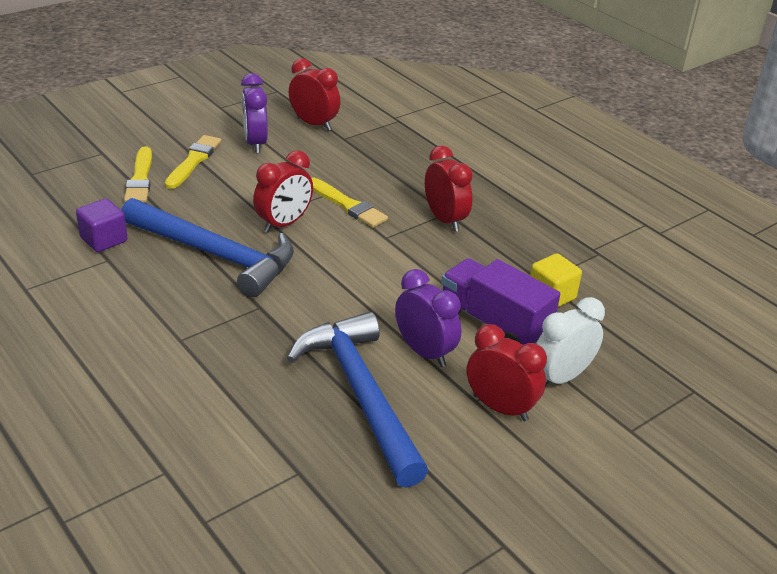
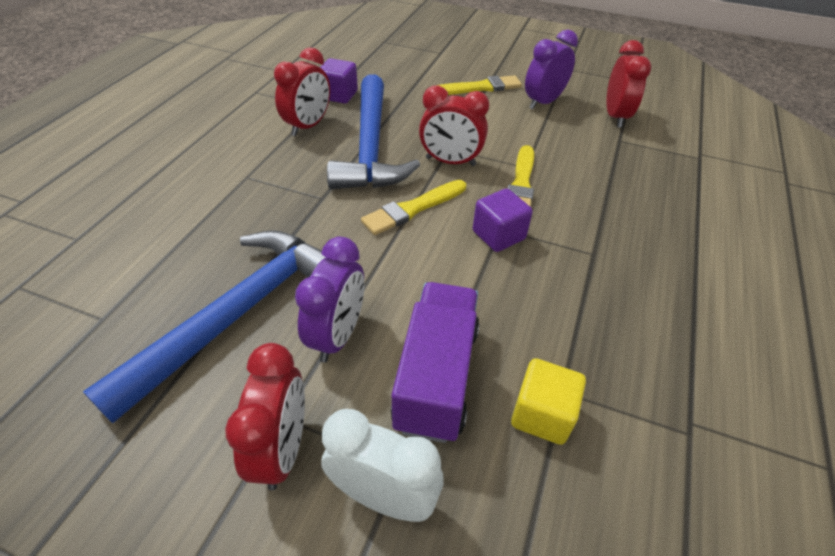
camera: 60 degrees right, 10 degrees up
yellow brush [124,146,152,203] -> yellow brush moved to [361,180,466,235]
red clock [425,146,473,232] -> red clock moved to [274,47,330,136]
none -> purple cube [473,188,533,252]

